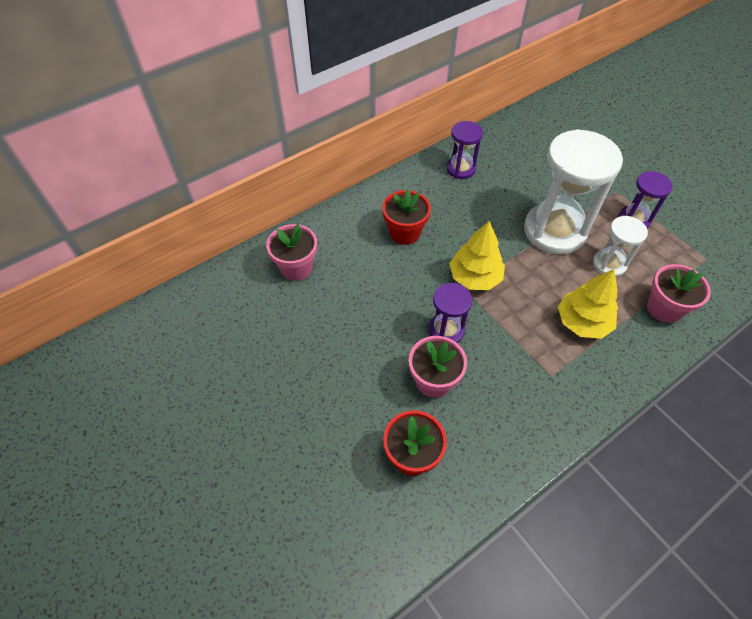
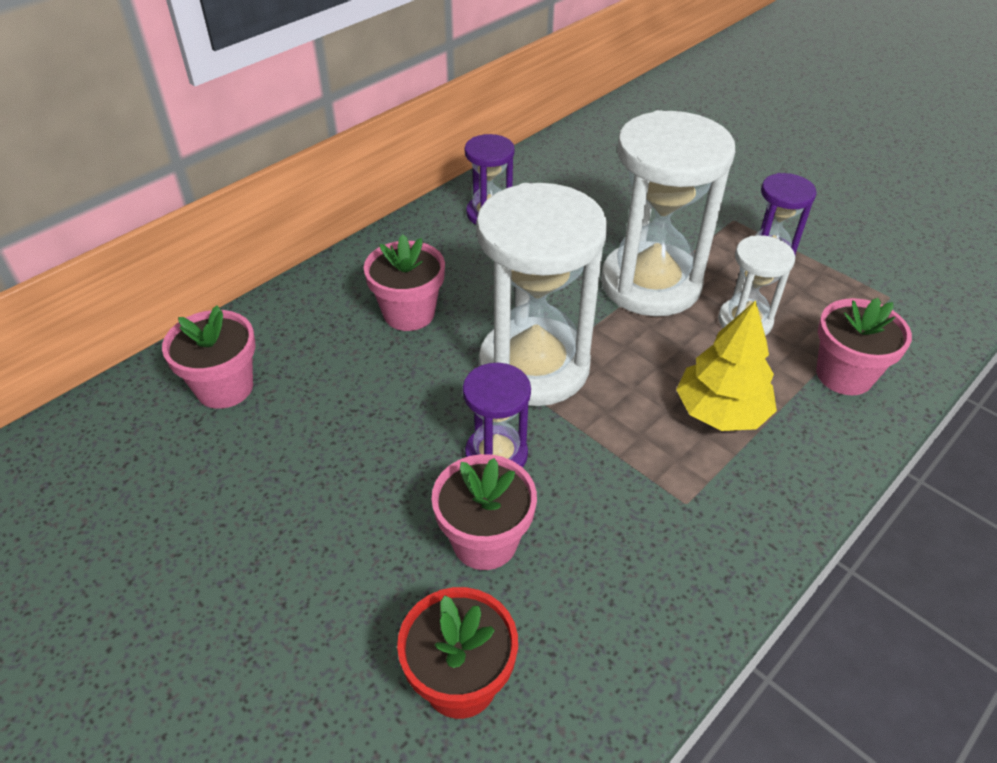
camera: 10 degrees left, 10 degrees down
red flower pot [382,189,431,245] -> pink flower pot [364,234,445,331]
yellow tree [449,221,505,290] -> white hourglass [476,183,607,406]

